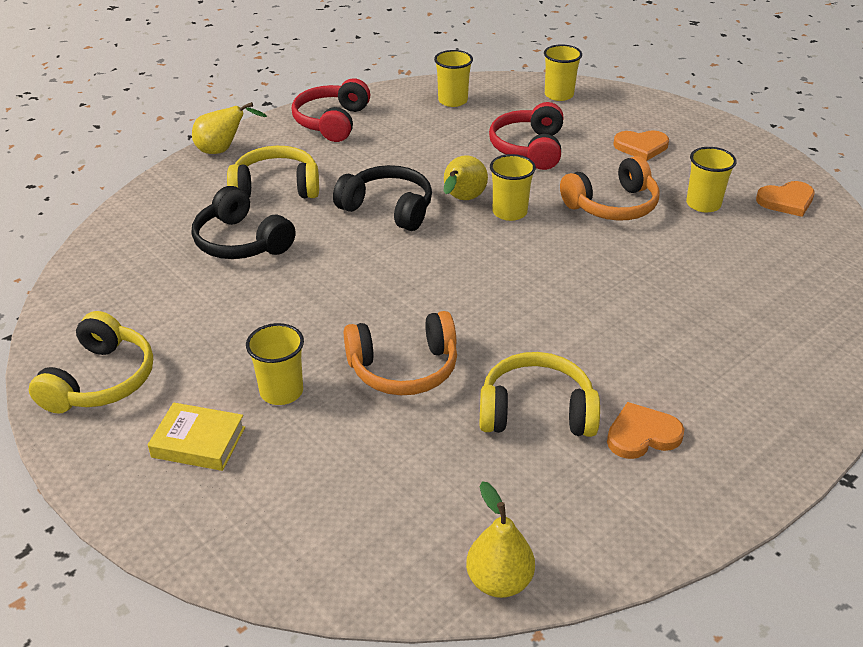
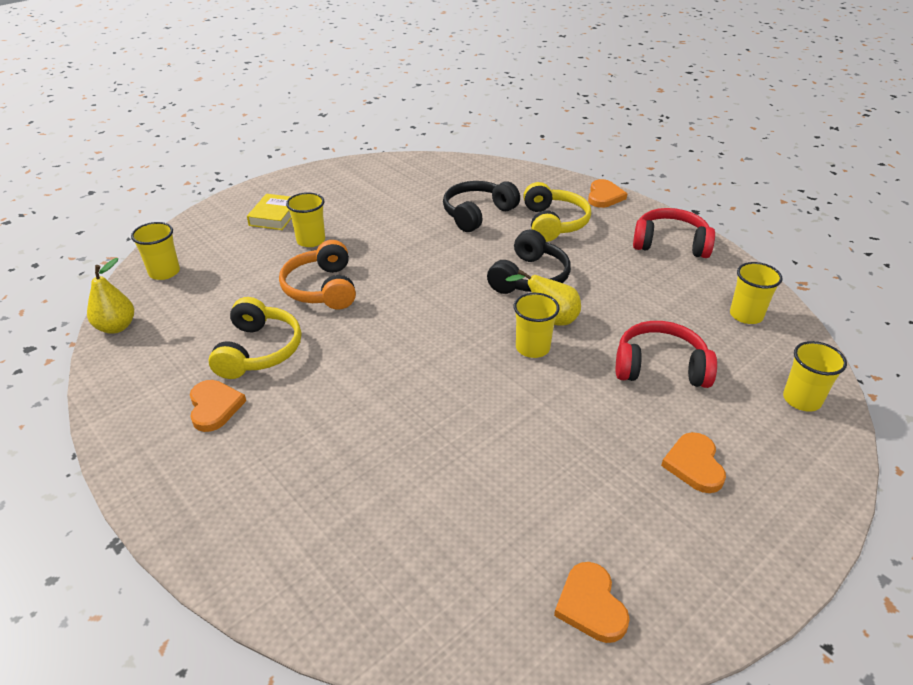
camera: 90 degrees right, 0 degrees up
yellow headphones [29,311,153,414] -> none
yellow pear [192,102,267,154] -> orange heart [588,179,627,208]
orange headphones [560,156,660,221] -> none
yellow cup [686,147,737,212] -> yellow cup moved to [131,222,180,280]

